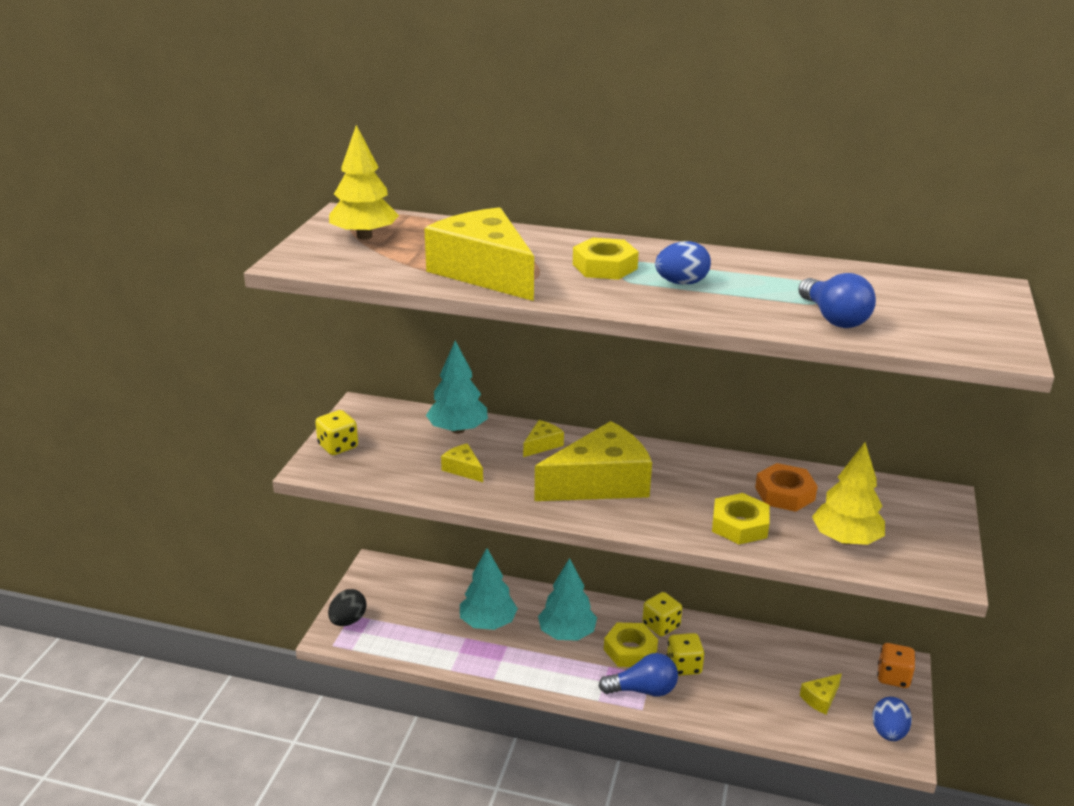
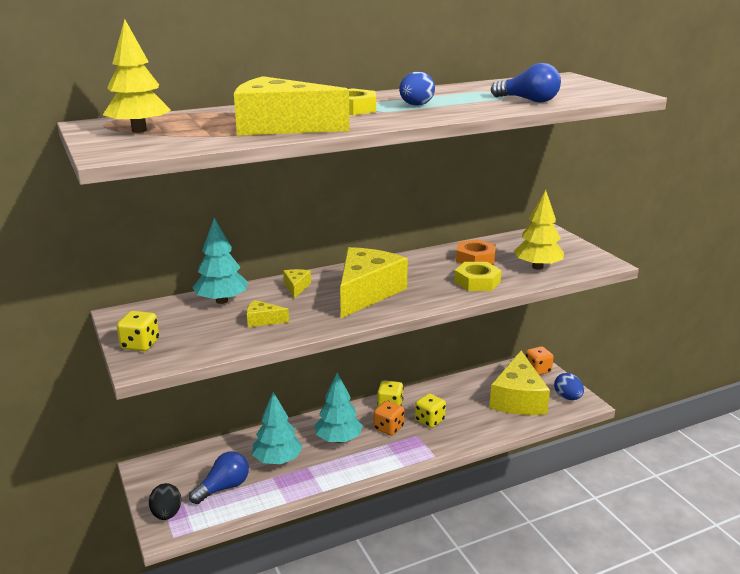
camera: 40 degrees left, 5 degrees down
blue light bulb [598,653,678,697] -> blue light bulb moved to [189,451,249,504]
yellow nut [604,623,658,667] -> orange dice [374,401,404,436]
yellow cheese [800,673,842,714] -> yellow cheese [489,351,550,415], size x2.37

